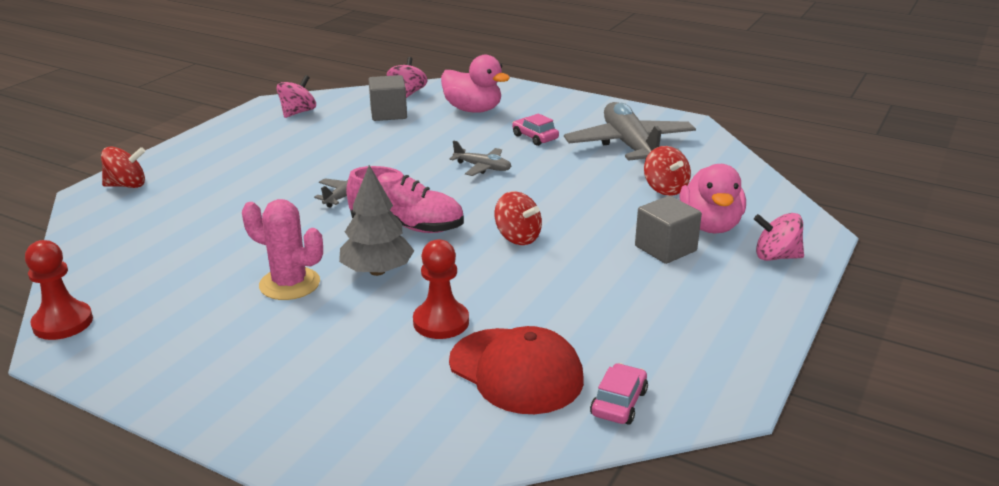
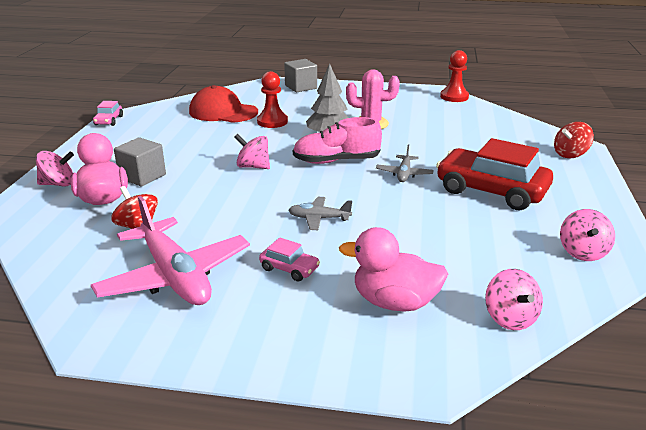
camera: 160 degrees right, 0 degrees up
grey cube [369,75,407,121] -> grey cube moved to [284,59,317,92]
red spinning top [495,191,542,245] -> pink spinning top [234,134,270,169]
grey plane [564,102,696,161] -> pink plane [91,196,250,305]
pink car [590,363,648,425] -> pink car moved to [93,101,123,126]
none -> red car [436,138,553,210]

